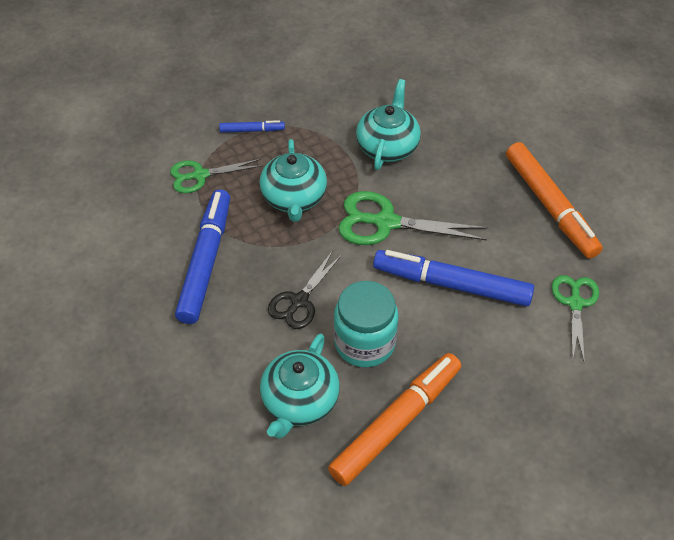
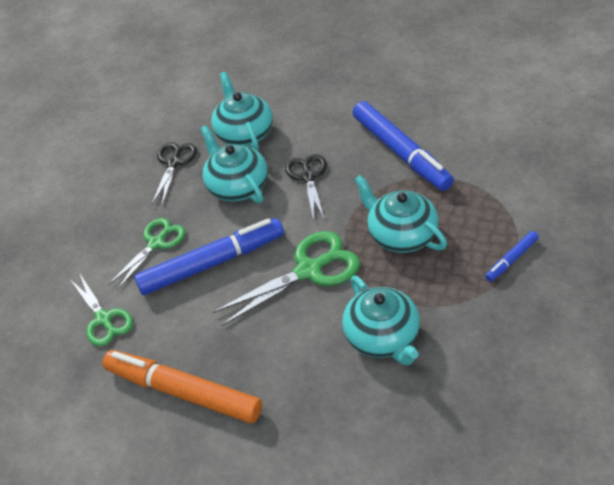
camera: 145 degrees right, 5 degrees down
green scissors [170,159,263,193] -> green scissors moved to [108,218,186,290]
orange marker [328,353,461,486] -> black scissors [151,142,197,205]
turquoise jar [334,281,399,367] -> turquoise teapot [201,125,268,203]

